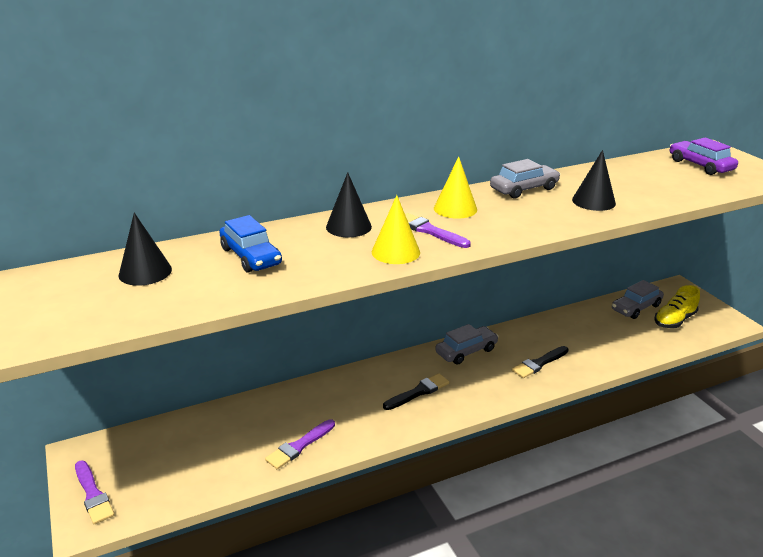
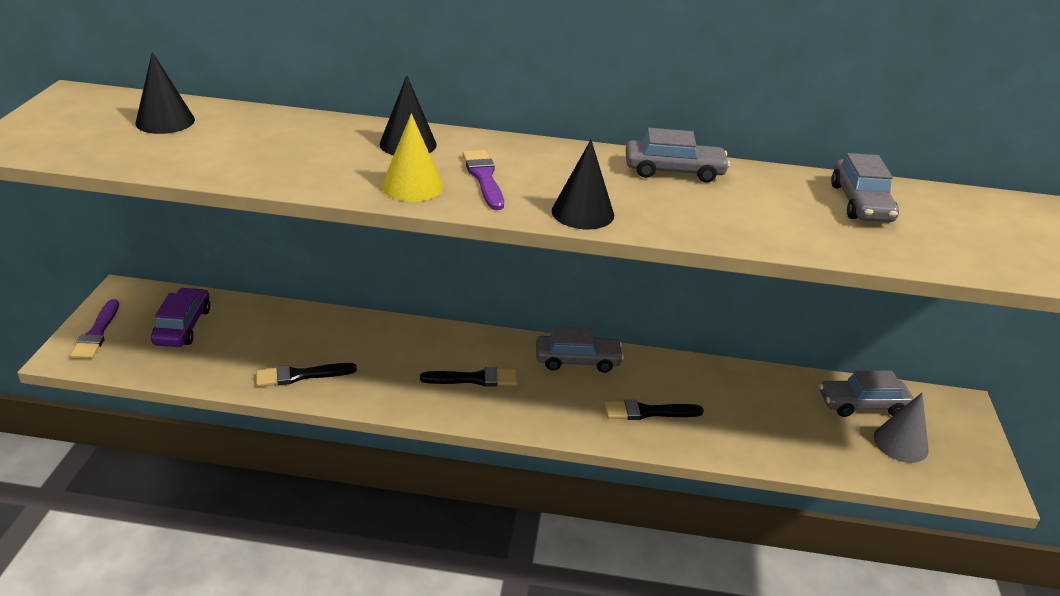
camera: 30 degrees right, 5 degrees up
blue car [219,215,282,273] -> none
purple brush [265,419,335,469] -> black brush [256,363,357,387]
yellow cone [434,157,477,219] -> none
black cone [572,150,616,211] -> black cone moved to [552,140,614,229]
yellow shoe [654,285,700,328] -> grey cone [874,393,929,463]
purple car [670,137,738,175] -> purple car moved to [151,287,210,347]
none -> grey car [831,153,899,222]

